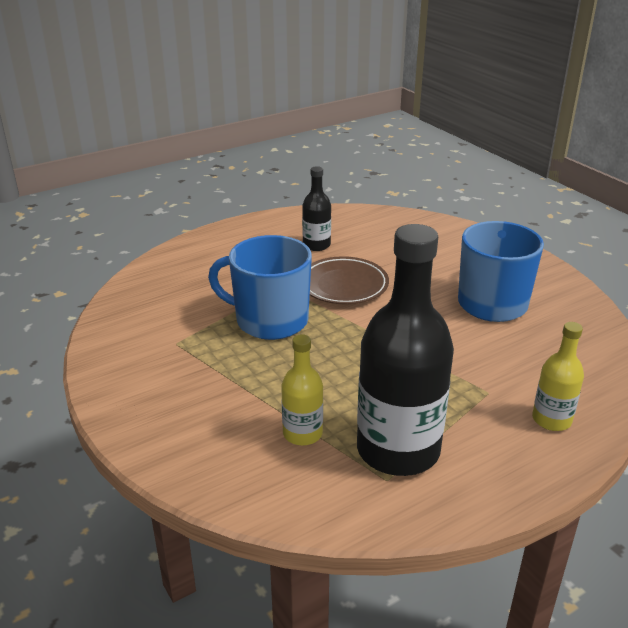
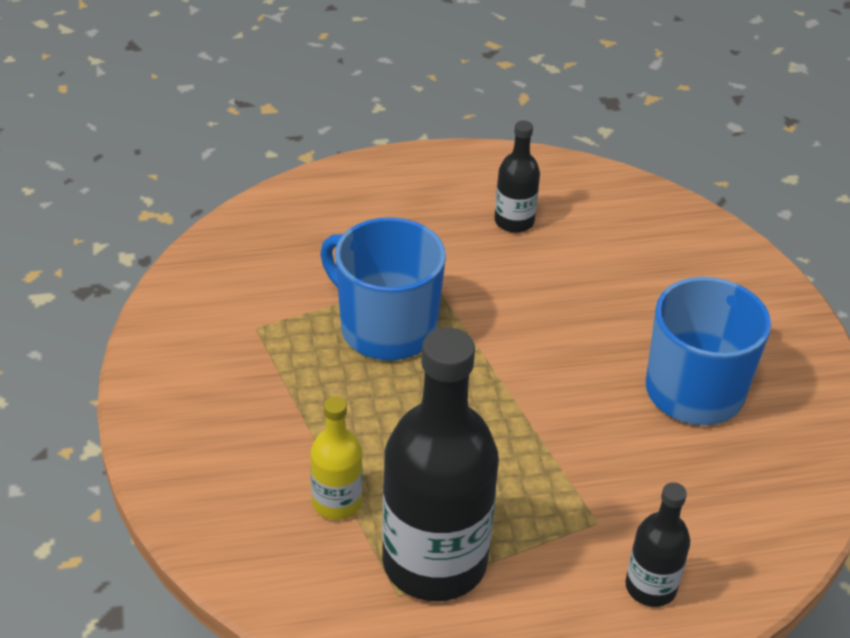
camera: 20 degrees right, 10 degrees up
brown plate [310,256,389,304] -> none
yellow bottle [532,322,584,431] -> black bottle [625,482,690,607]

